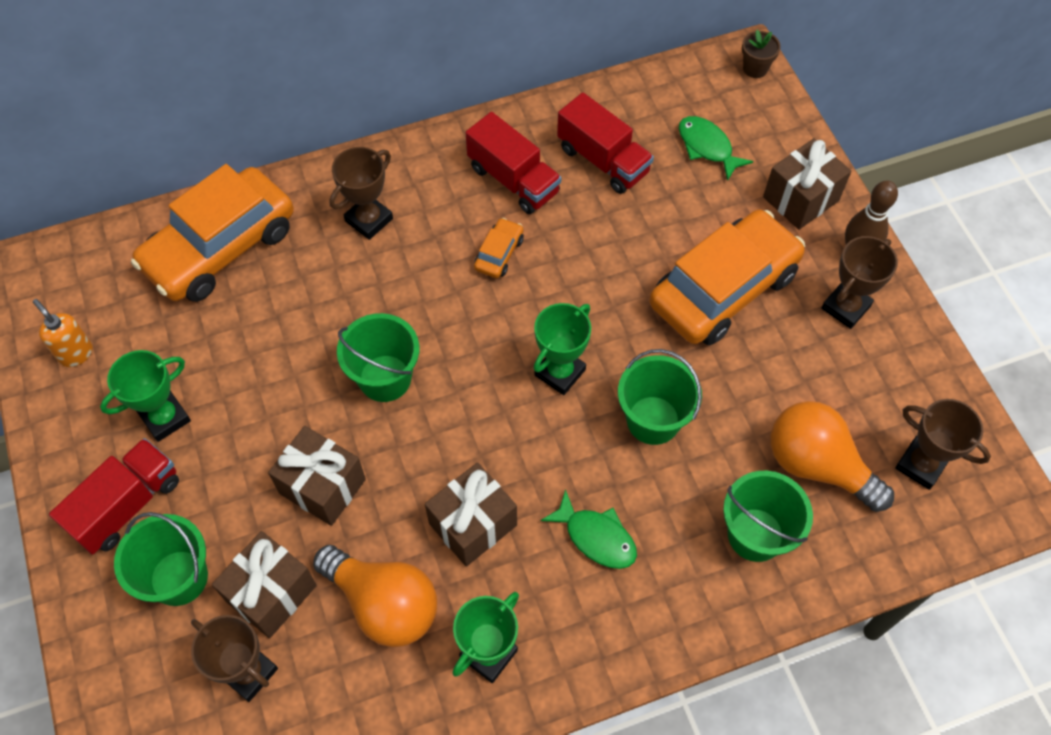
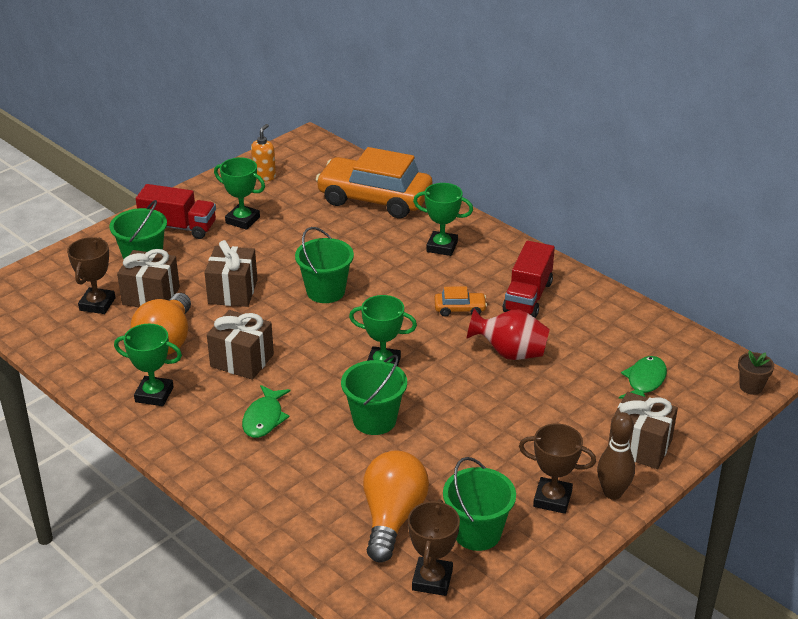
camera: 65 degrees right, 25 degrees down
brown trophy [329,147,393,240] -> green trophy [413,183,473,256]
red truck [557,92,654,194] -> none
orange car [649,210,805,345] -> none
green bucket [723,471,813,562] -> green bucket moved to [443,457,516,551]
none -> red vase [467,308,550,360]

